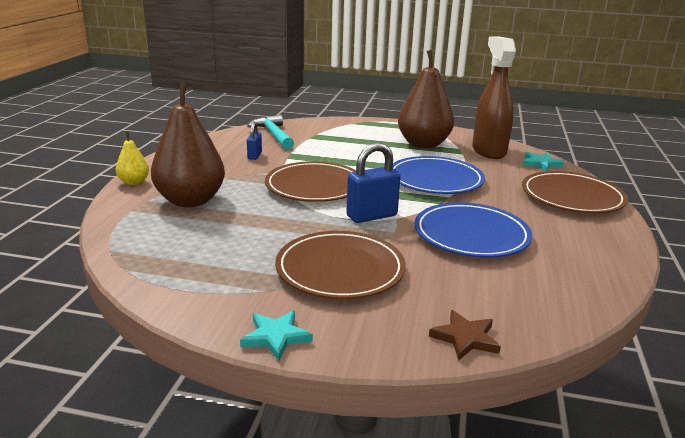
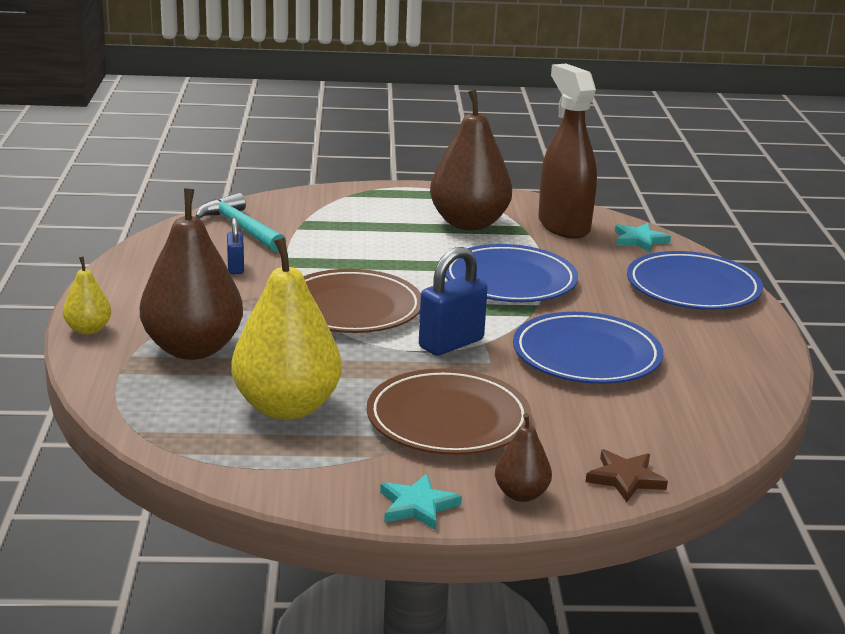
camera: 15 degrees left, 0 degrees up
brown plate [522,171,628,213] -> blue plate [627,251,763,310]
none -> yellow pear [231,237,342,420]
none -> brown pear [495,413,552,502]

